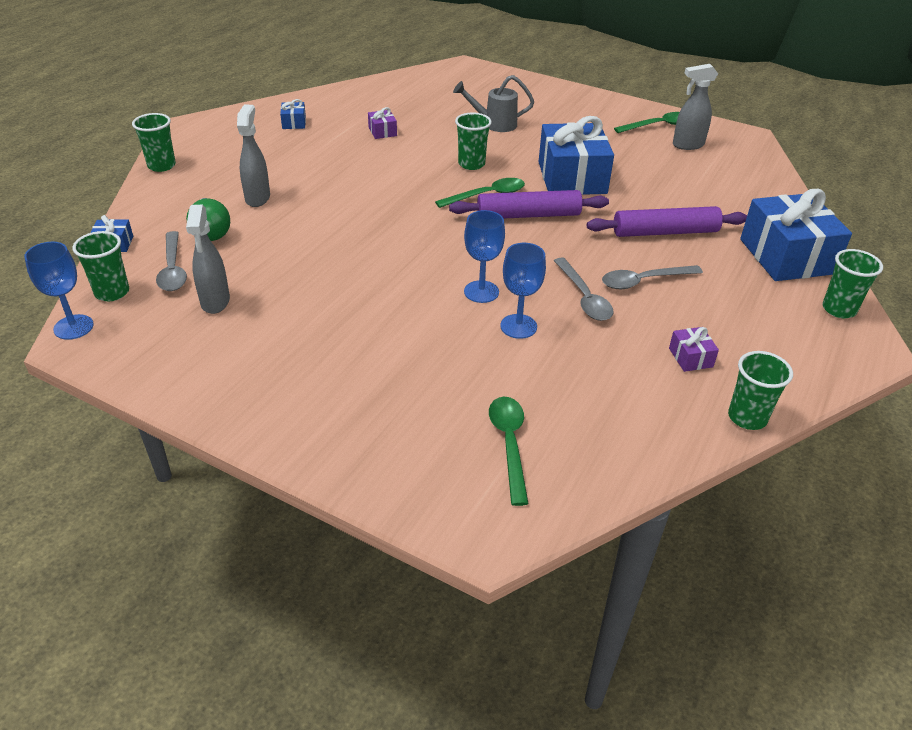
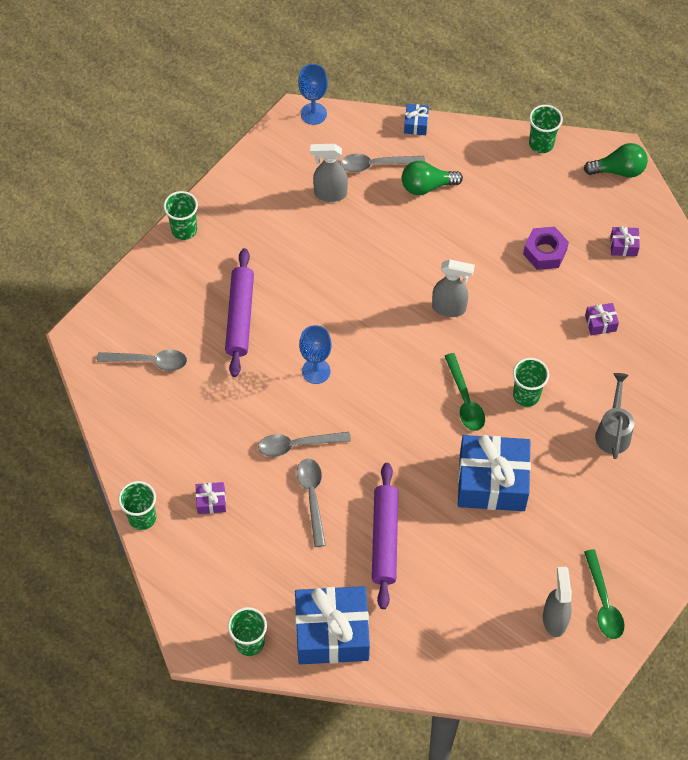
camera: 100 degrees right, 20 degrees up
green cup [72,231,129,301] -> green cup moved to [163,191,198,240]
grey spray bottle [237,105,270,207] -> grey spray bottle moved to [432,259,475,317]
blue gift [280,99,306,129] -> purple gift [610,226,640,256]
purple rolling pin [449,190,609,218] -> purple rolling pin moved to [225,248,254,377]
green spoon [489,397,529,506] -> grey spoon [97,350,187,371]
blue goblet [500,243,546,339] -> none
none -> purple nut [523,227,569,270]
none -> green light bulb [584,143,648,178]

